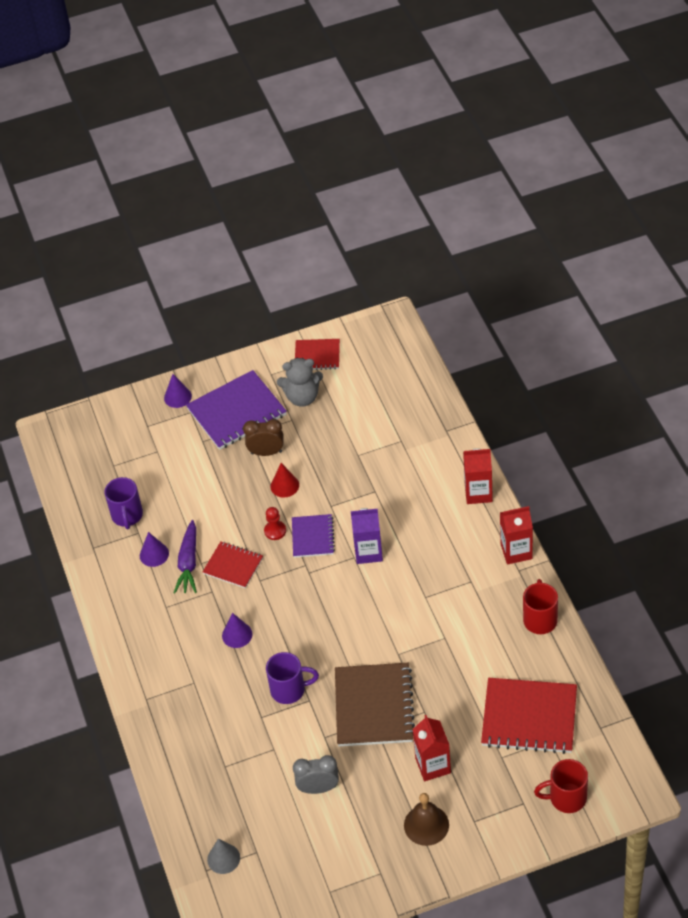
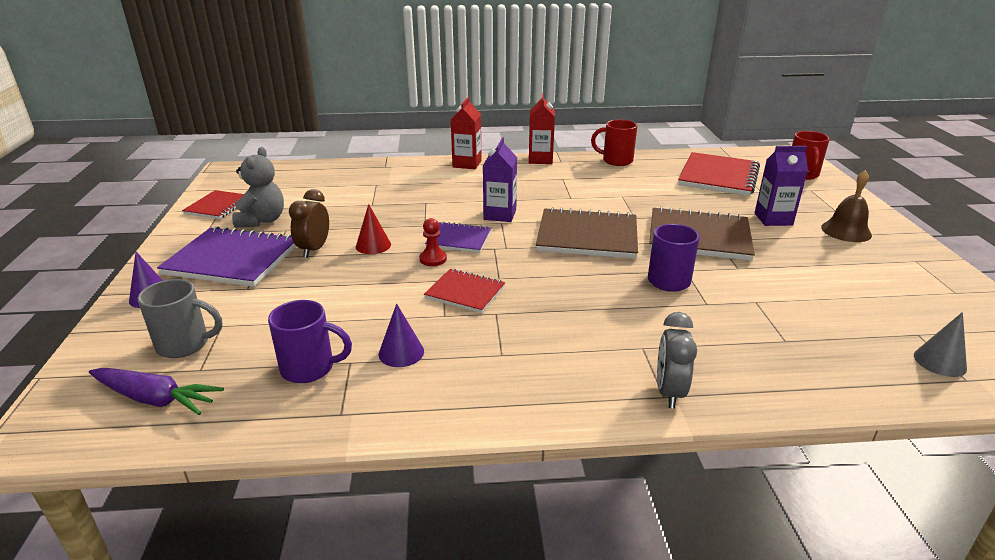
camera: 80 degrees left, 20 degrees down
purple carrot [174,520,197,594] -> purple carrot moved to [89,368,224,415]
purple notebook [186,370,287,450] -> purple notebook turned 60 degrees counterclockwise [157,226,296,287]
red notebook [203,542,263,588] -> red notebook turned 75 degrees clockwise [424,269,505,313]
purple cone [222,613,253,648] -> none
grey clock [293,755,339,794] -> grey clock moved to [657,312,697,409]
red carton [413,715,451,781] -> purple carton [755,146,808,226]
none -> grey mug [137,279,222,358]
none -> brown notebook [536,207,638,259]

